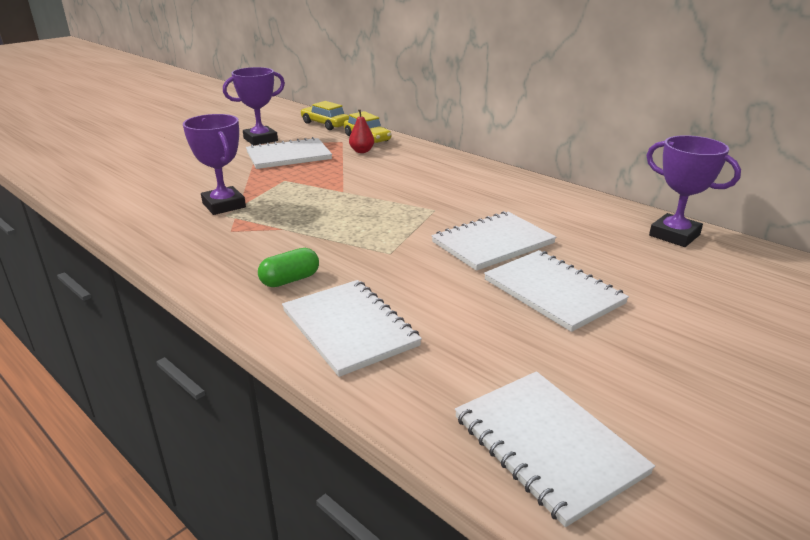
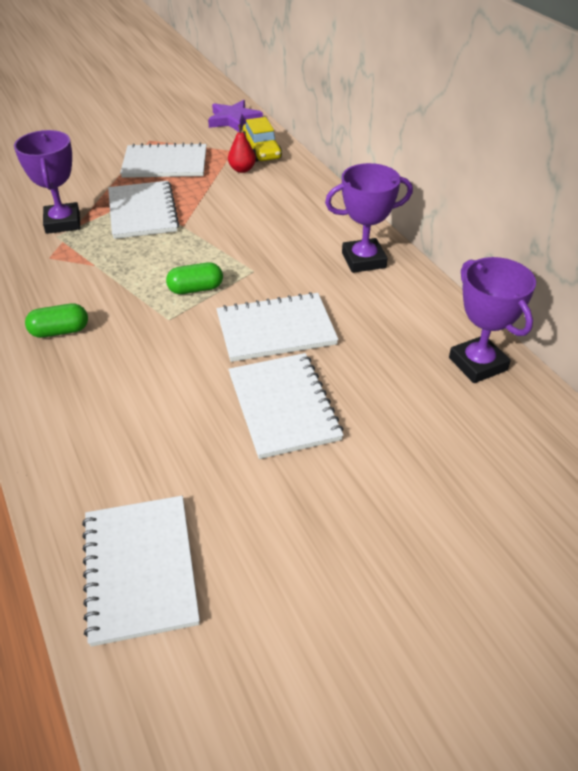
camera: 20 degrees right, 15 degrees up
purple trophy [223,67,285,146] -> purple trophy moved to [325,163,413,273]
white notebook [282,280,422,377] -> white notebook moved to [108,181,179,239]
yellow car [301,101,349,130] -> purple star [208,100,263,132]
none -> green capsule [166,262,223,294]

